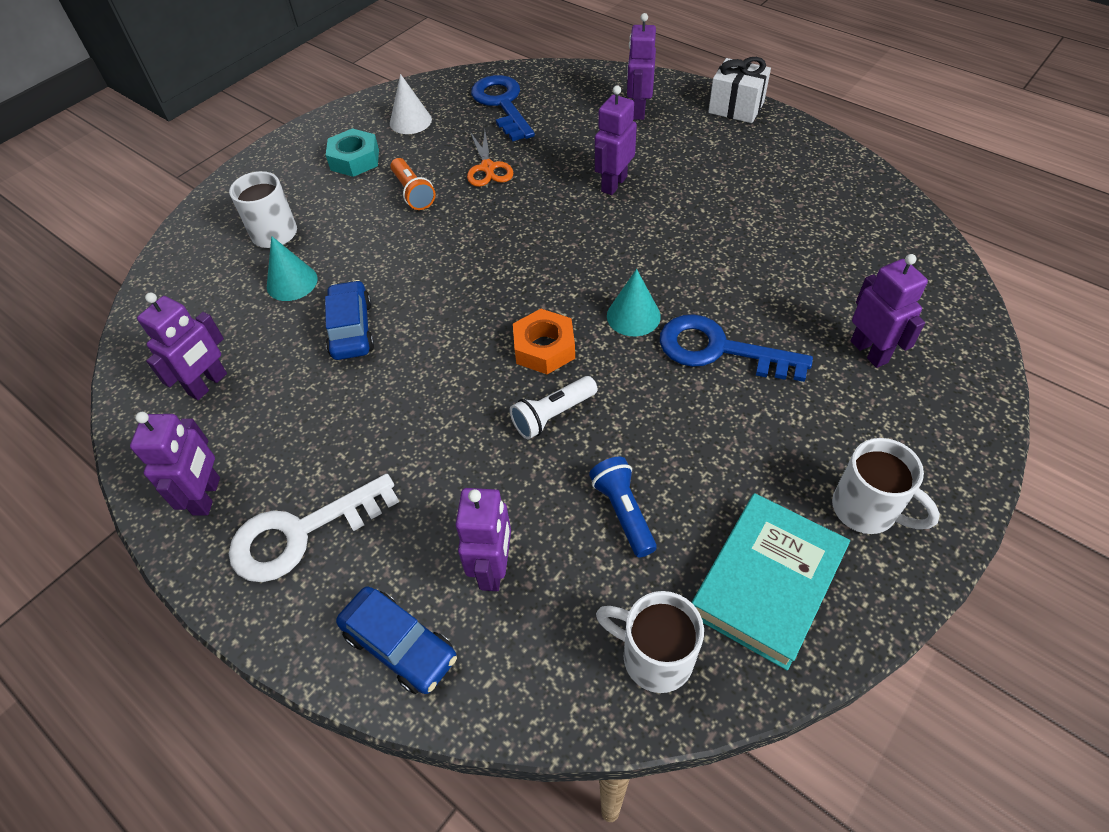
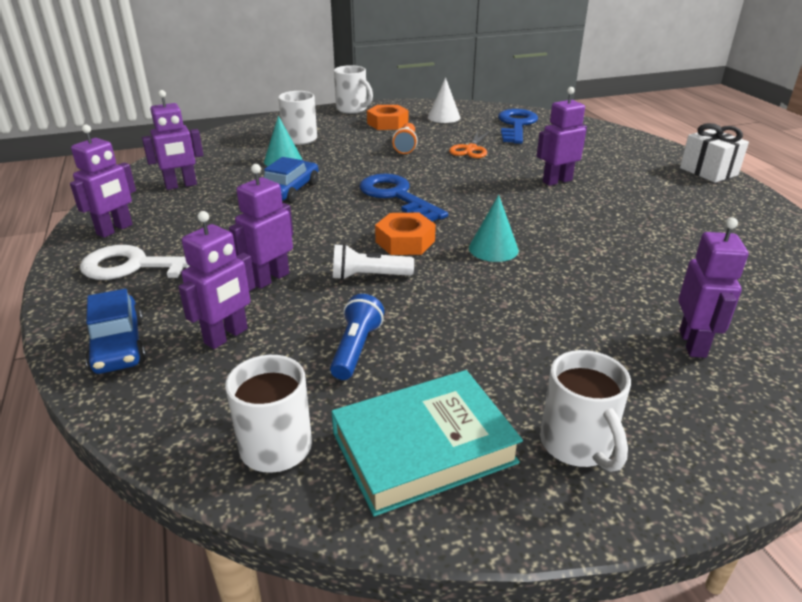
camera: 30 degrees right, 20 degrees down
turquoise nut [326,128,379,177] -> orange nut [367,105,408,130]
purple robot [627,13,656,120] -> purple robot moved to [229,164,293,289]
blue key [660,314,813,382] -> blue key moved to [359,174,448,221]
none -> white mug [334,65,373,114]

